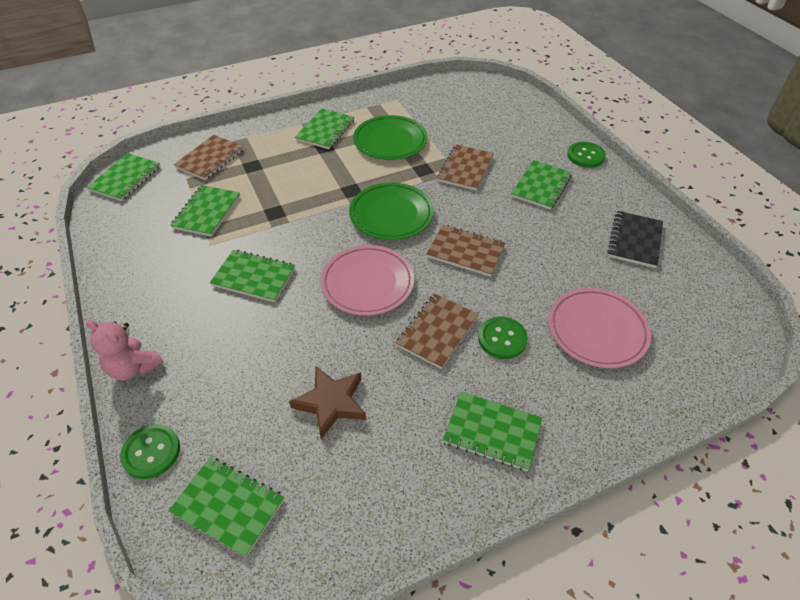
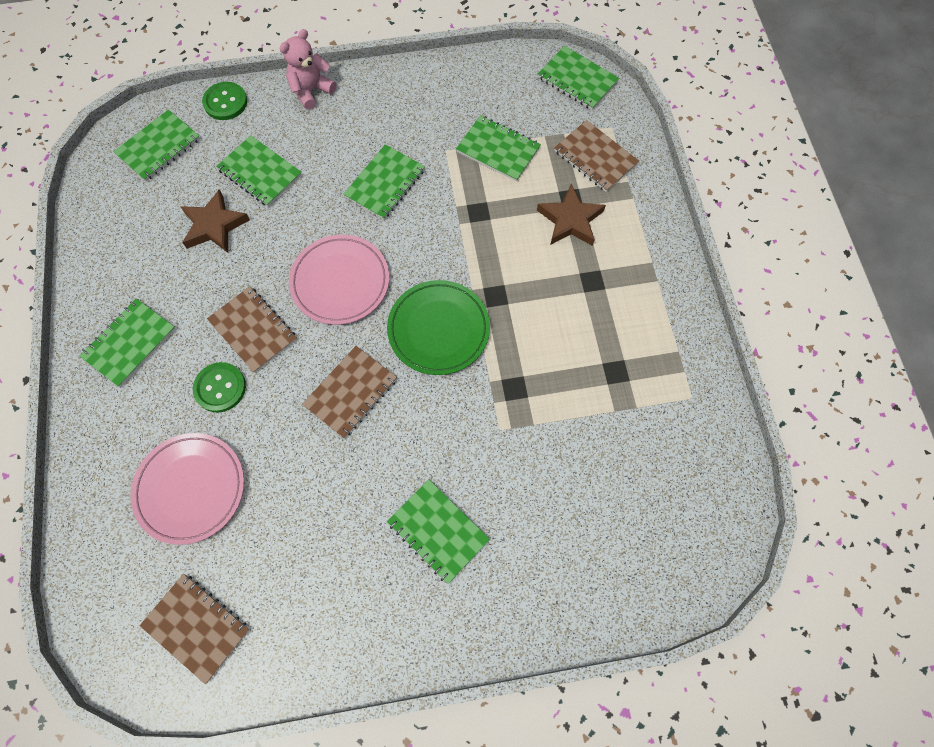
camera: 105 degrees right, 20 degrees up
green notebook [295,109,354,149] -> green notebook moved to [216,135,302,207]
green plate [353,115,428,160] -> none
brown notebook [437,145,494,191] -> brown notebook moved to [140,574,250,684]
green button [567,142,606,168] -> none
black notebook [608,211,663,268] -> none
none -> brown star [537,184,606,246]

